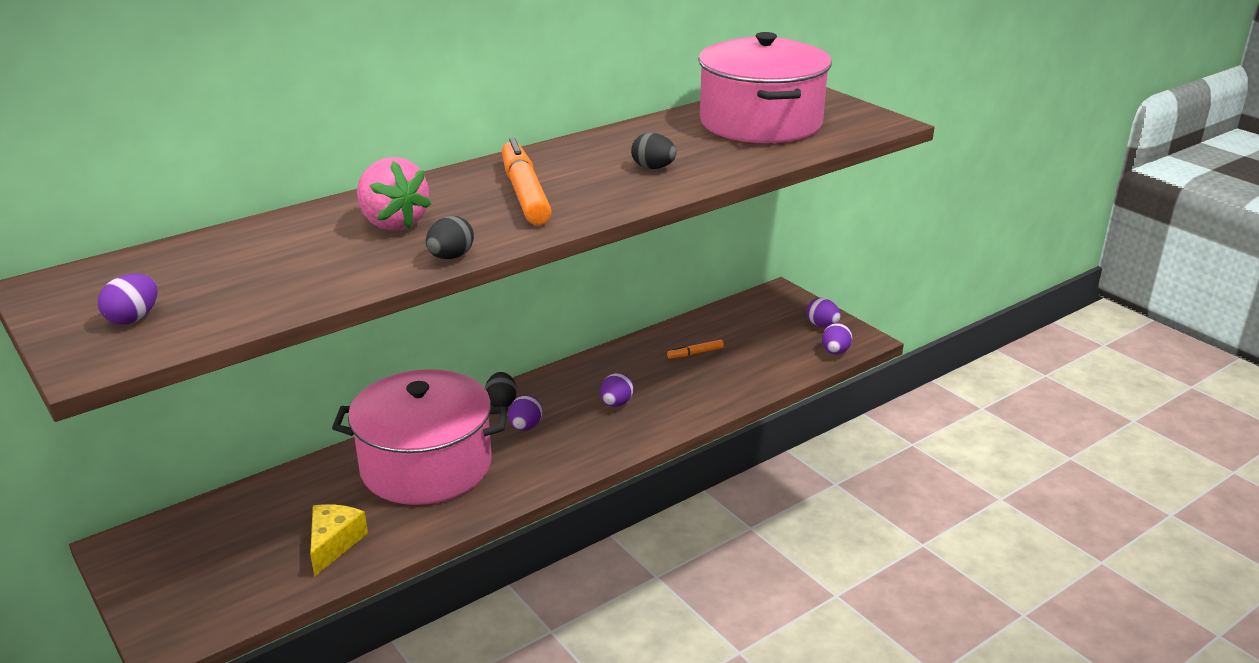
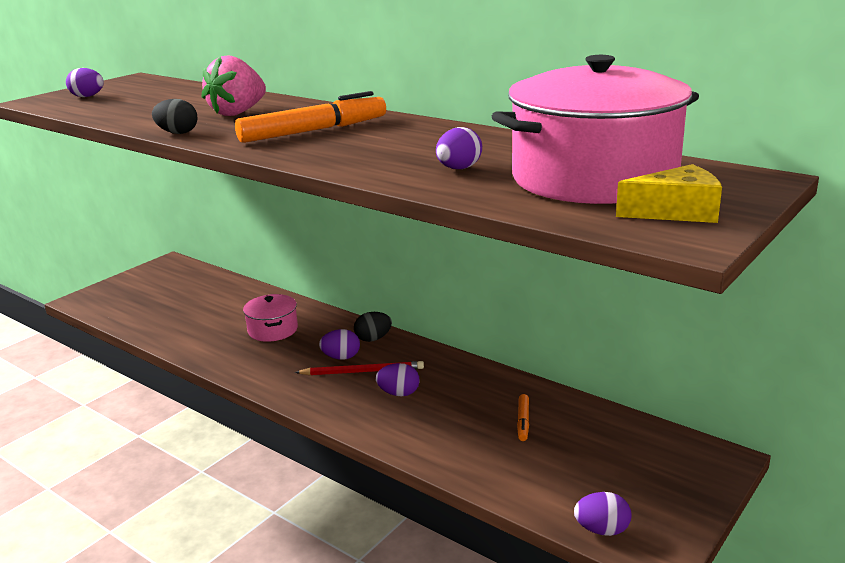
camera: 75 degrees right, 5 degrees down
yellow cheese [310,504,368,577] -> yellow cheese moved to [616,164,722,223]
pink pot [332,369,508,505] -> pink pot [243,294,298,342], size x0.47
black egg [631,133,677,169] -> none
orange marker [667,339,724,359] -> orange marker turned 135 degrees counterclockwise [517,394,529,441]
purple egg [806,298,841,327] -> purple egg moved to [436,127,482,169]
none -> red pencil [295,361,424,376]

